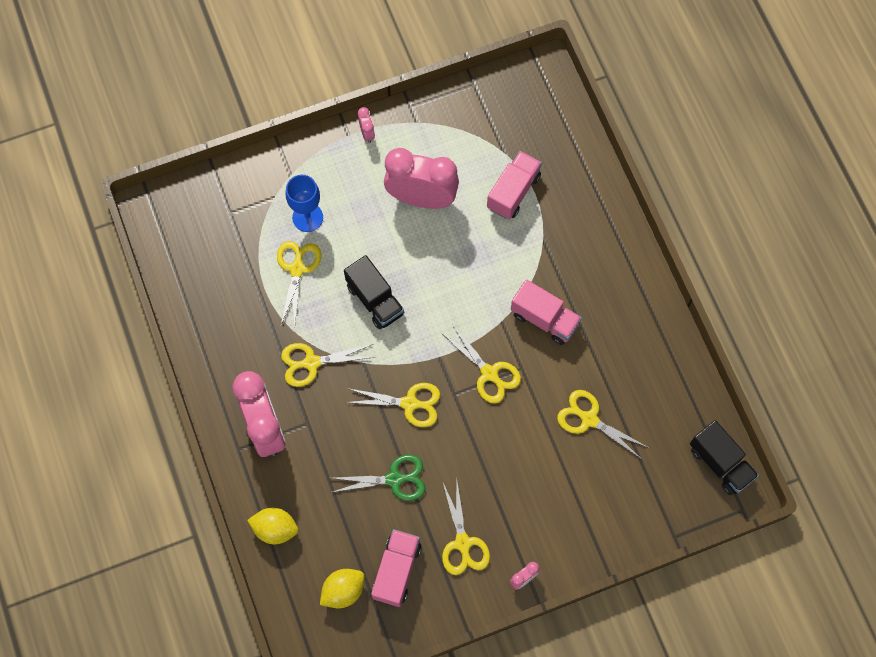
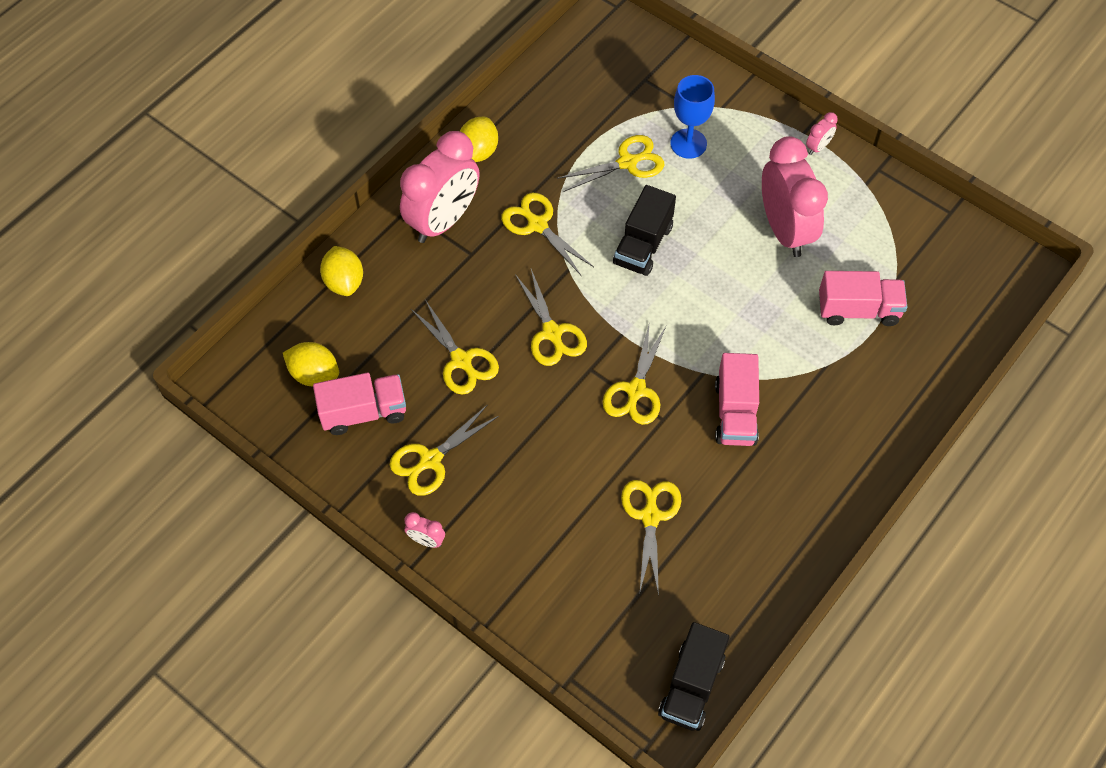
camera: 60 degrees right, 10 degrees down
green scissors [330,455,425,501] -> yellow scissors [411,300,499,395]
none -> yellow lemon [460,117,498,162]

